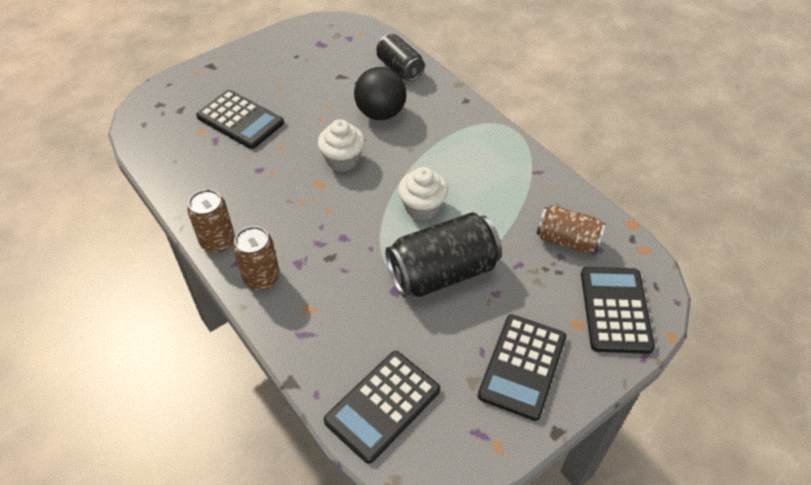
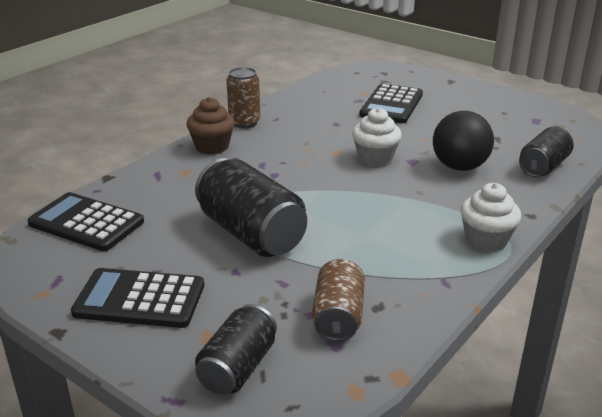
camera: 75 degrees right, 20 degrees down
brown can [233,226,280,290] -> brown cupcake [186,97,235,154]
white cupcake [398,167,448,221] -> white cupcake moved to [460,183,521,252]
black calculator [581,267,655,354] -> black can [195,304,277,395]

